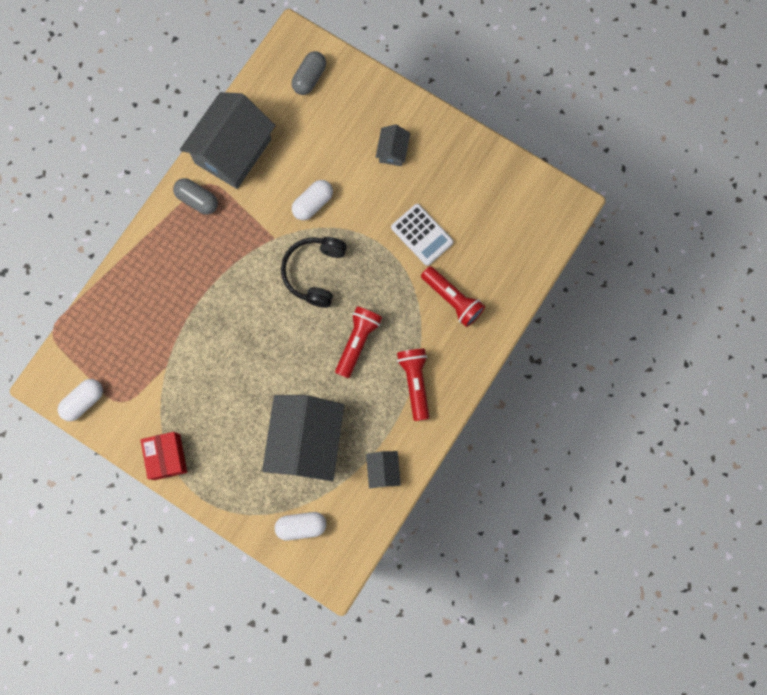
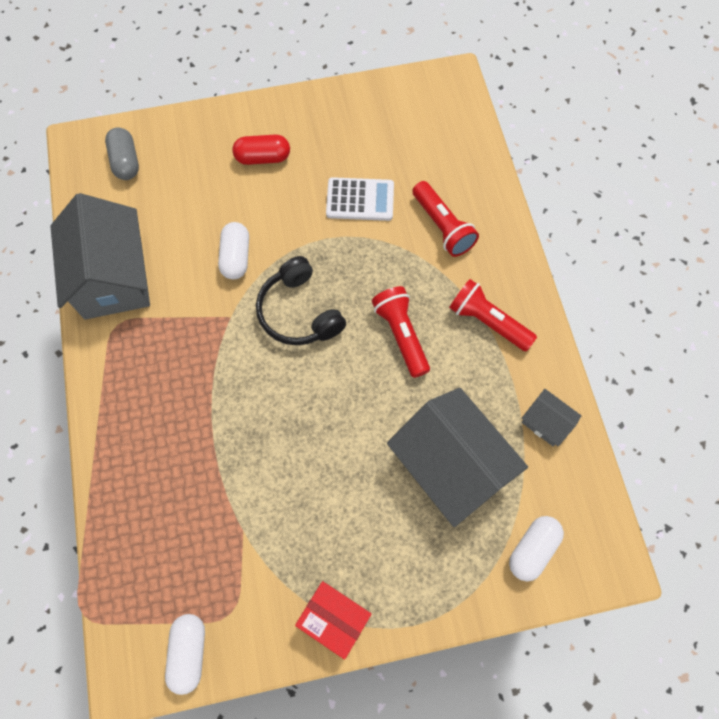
camera: 45 degrees left, 10 degrees down
grey capsule [173,178,218,215] -> none
grey house [376,124,410,166] -> red capsule [233,134,290,165]
red flashlight [421,266,485,327] -> red flashlight turned 60 degrees clockwise [412,181,479,257]

